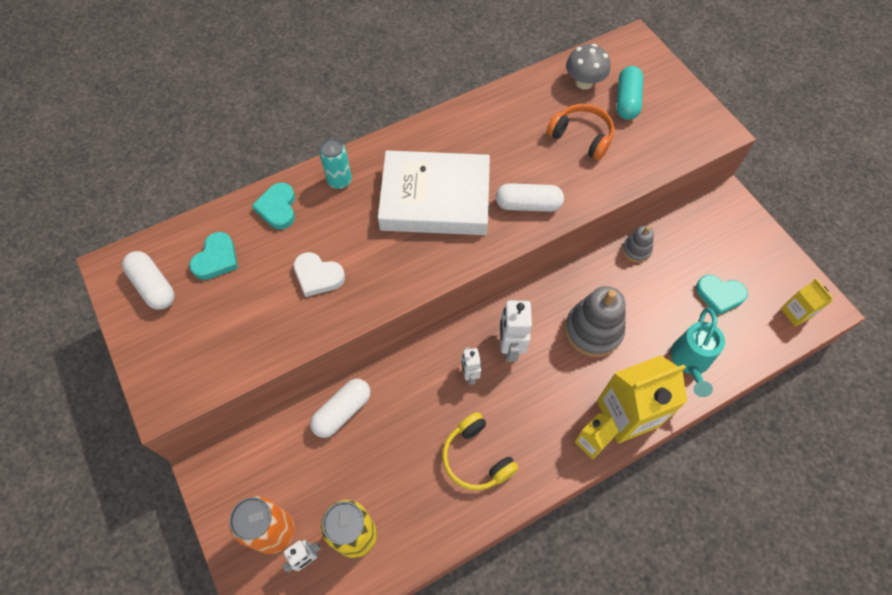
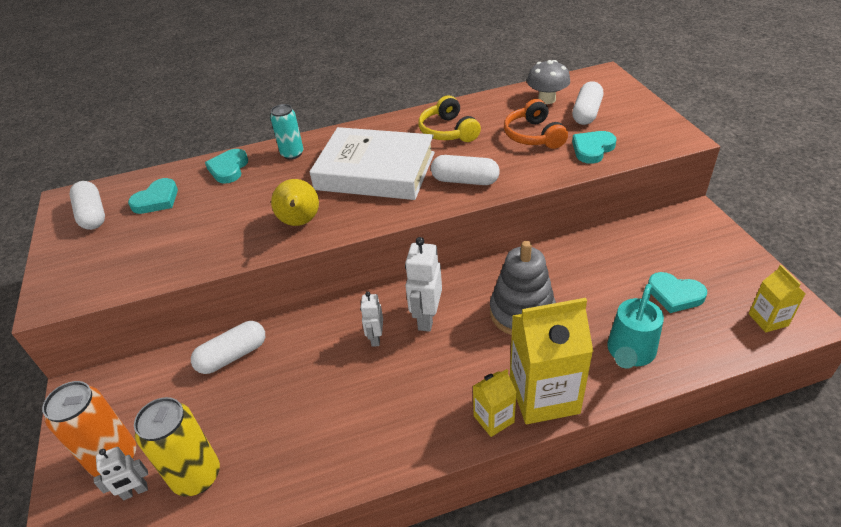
camera: 15 degrees right, 20 degrees down
white heart [294,252,345,297] -> none
yellow headphones [442,412,519,490] -> yellow headphones moved to [419,95,481,142]
orange headphones [546,104,614,161] -> orange headphones turned 150 degrees counterclockwise [504,99,568,149]
turquoise capsule [617,66,643,120] -> white capsule [572,81,603,125]
grey stacking toy [622,226,654,263] -> none
none -> yellow pear [271,179,319,226]
none -> turquoise heart [572,131,617,164]

